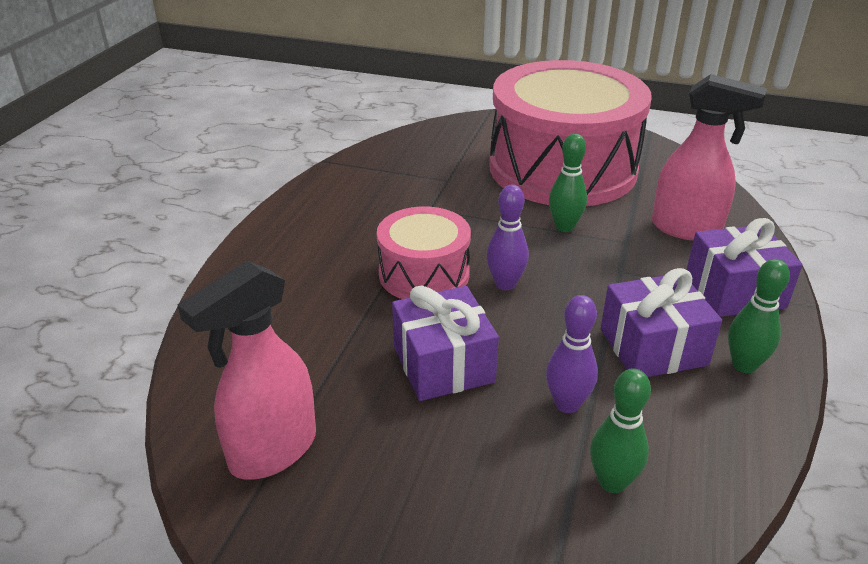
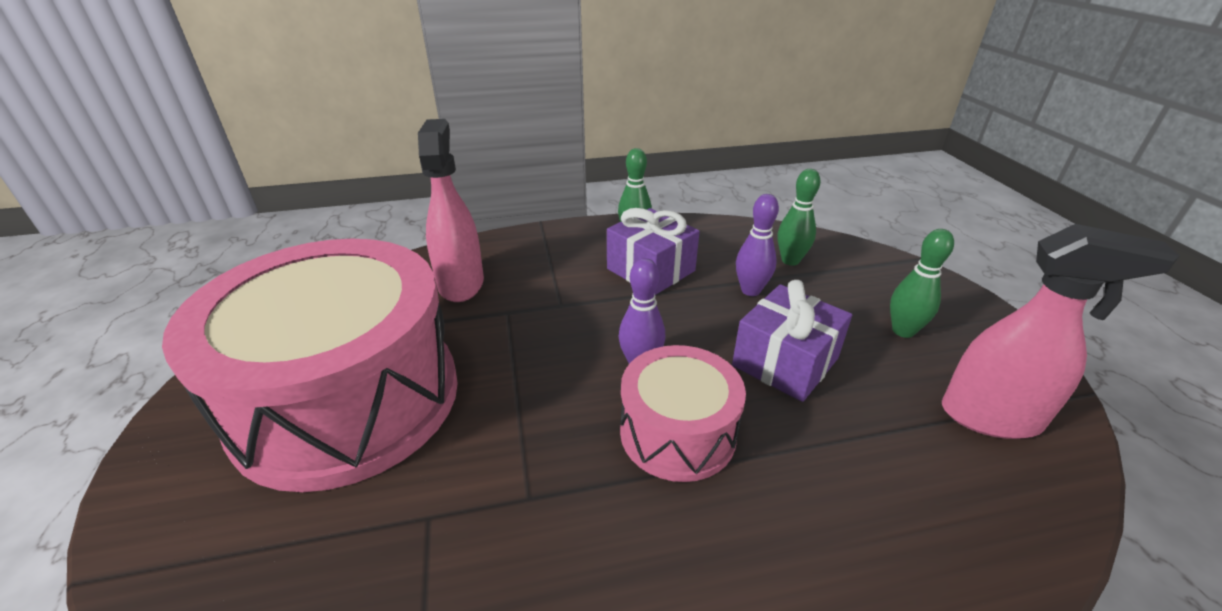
camera: 120 degrees left, 0 degrees up
green bowling pin [549,133,587,232] -> green bowling pin moved to [890,229,954,338]
purple gift [687,218,803,317] -> none

